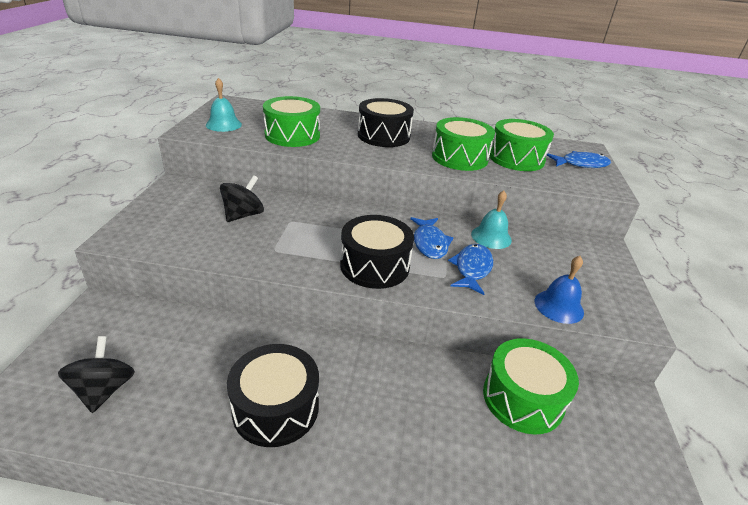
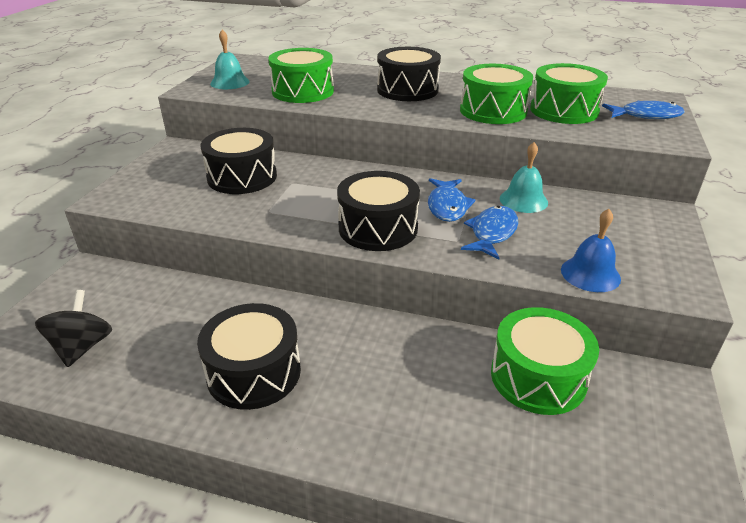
camera: 10 degrees right, 0 degrees up
black spinning top [220,175,264,222] -> black drum [201,128,277,194]

